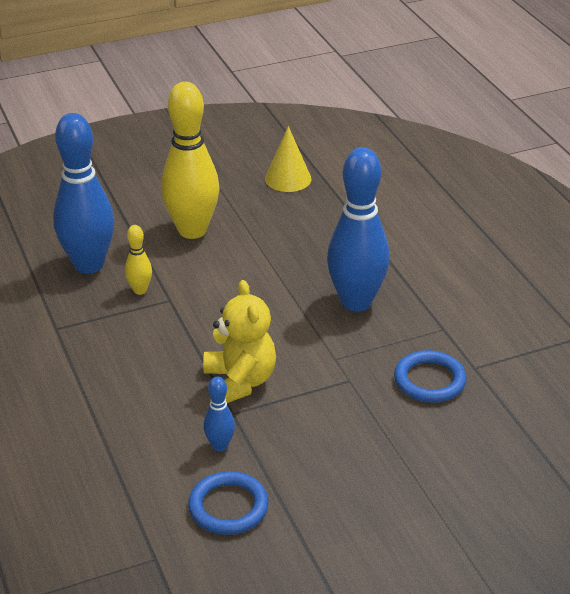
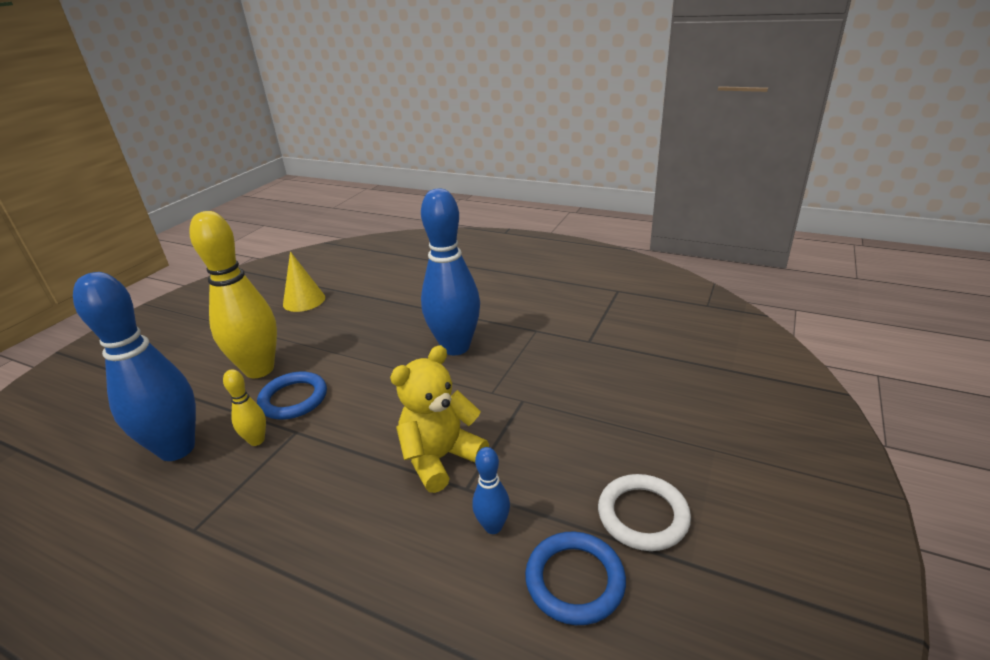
camera: 40 degrees left, 5 degrees down
yellow teddy bear [203,280,276,403] -> yellow teddy bear turned 75 degrees counterclockwise [390,345,489,493]
blue ring [394,350,467,402] -> blue ring moved to [257,372,327,419]
none -> white ring [598,474,691,551]

